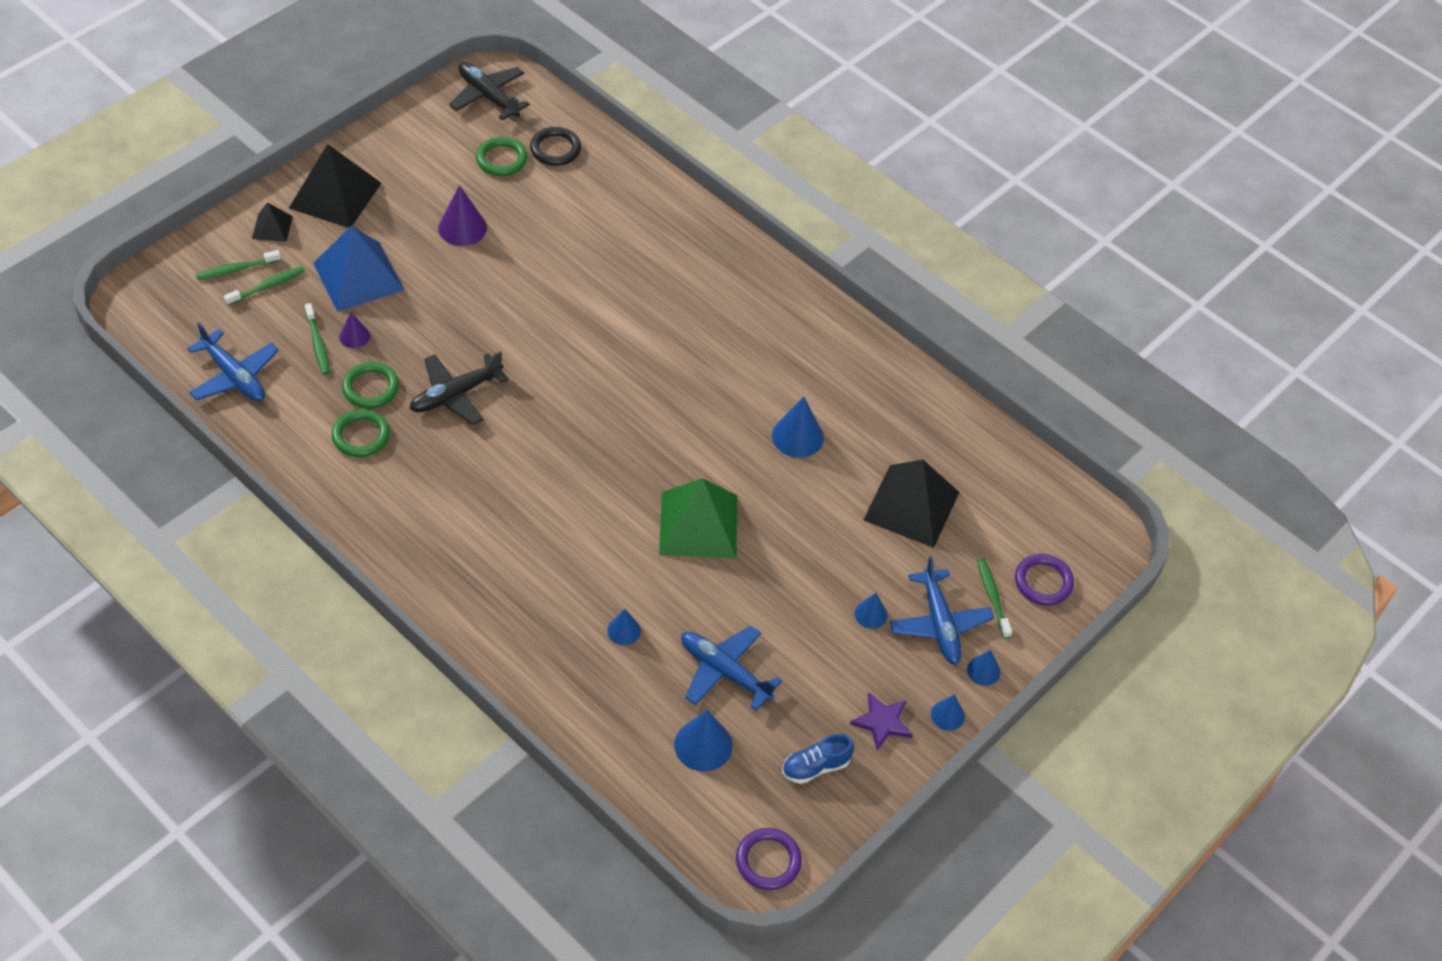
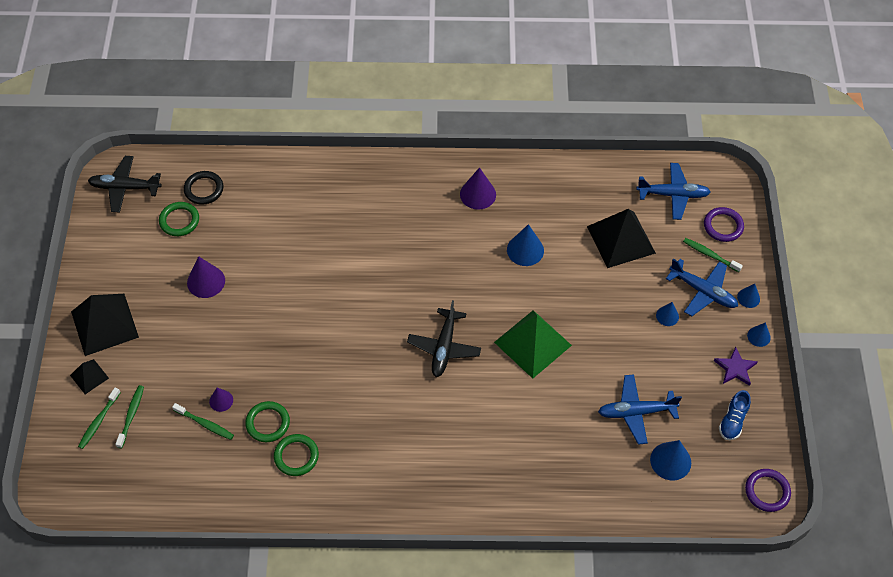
camera: 40 degrees left, 5 degrees up
blue plane [187,323,279,402] -> blue plane moved to [636,163,711,220]
blue pyramid [313,226,404,312] -> none
black plane [410,351,509,425] -> black plane moved to [407,300,481,377]
blue cone [607,609,641,645] -> none
none -> purple cone [460,167,496,210]

